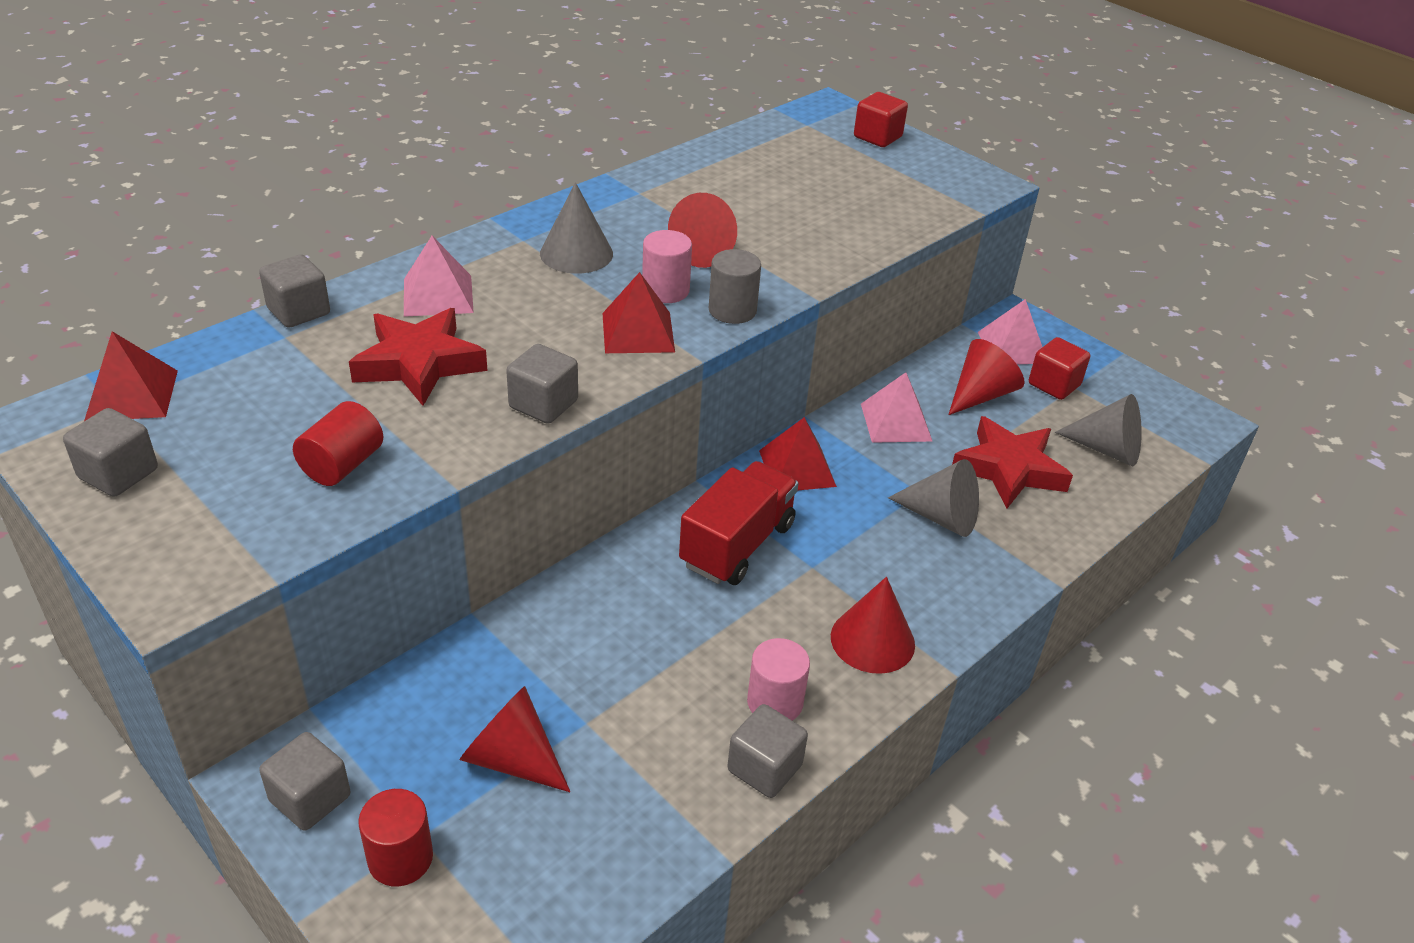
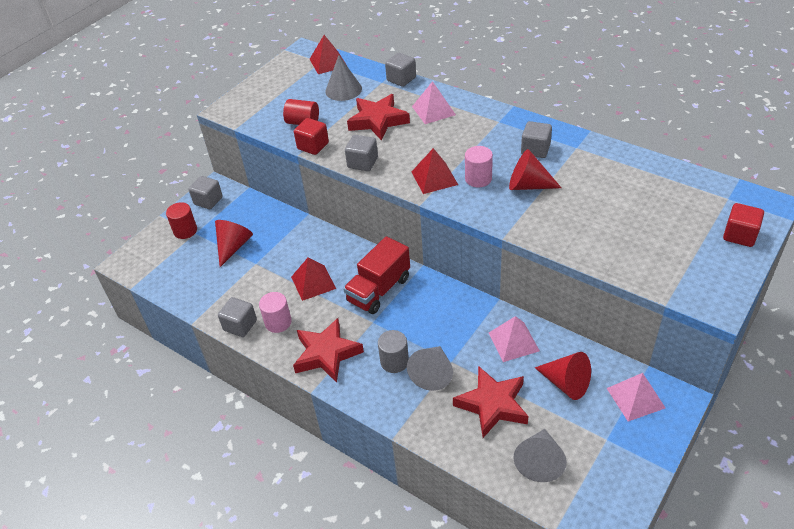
camera: 85 degrees right, 5 degrees up
grey cube [63,408,158,497] -> grey cube moved to [521,121,552,158]
grey cone [540,182,613,274] -> grey cone moved to [325,55,362,101]
red truck [679,461,799,585] -> red truck turned 105 degrees clockwise [343,236,410,314]
grey cylinder [709,249,761,324] -> grey cylinder moved to [378,330,409,373]
red pyramid [759,417,837,490] -> red pyramid moved to [291,257,336,301]
red cone [831,577,915,674] -> red star [293,318,364,383]
red cube [1029,337,1090,400] -> red cube moved to [294,118,329,155]

